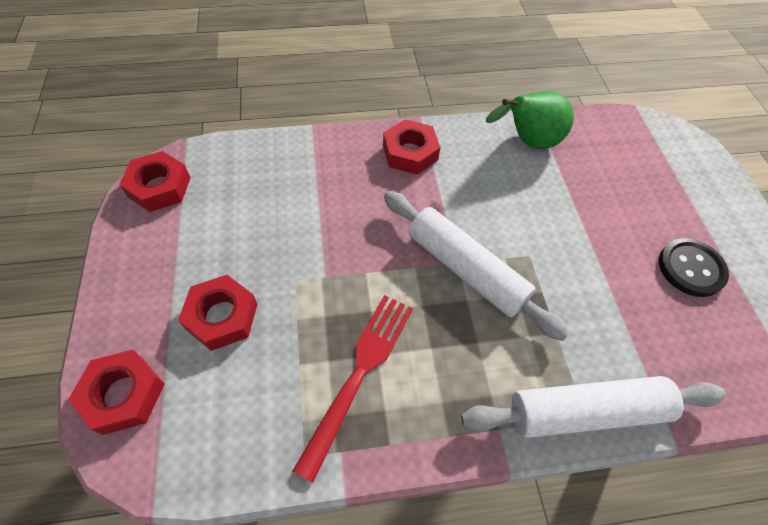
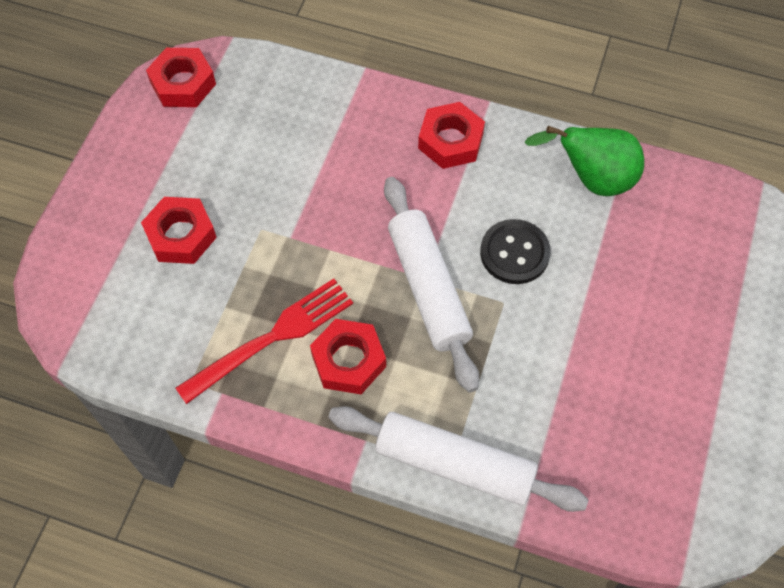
camera: 30 degrees right, 5 degrees up
red nut [68,350,165,435] -> red nut moved to [310,319,386,394]
black button [659,238,729,297] -> black button moved to [480,219,551,284]

